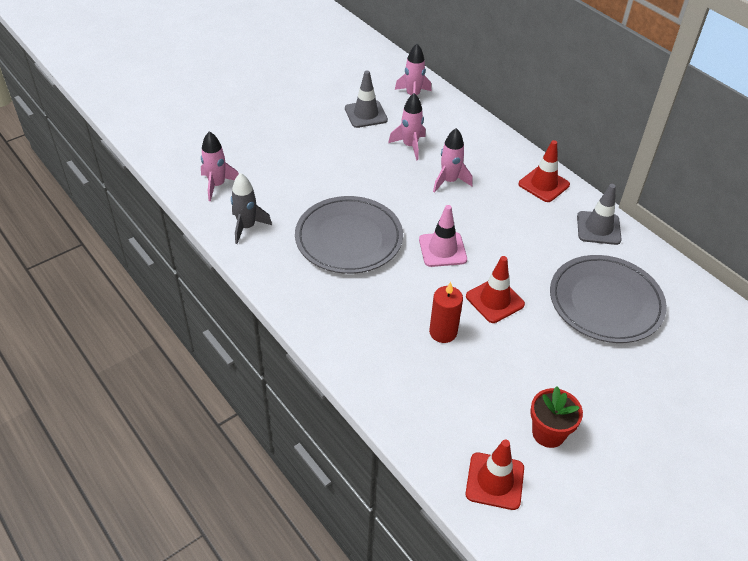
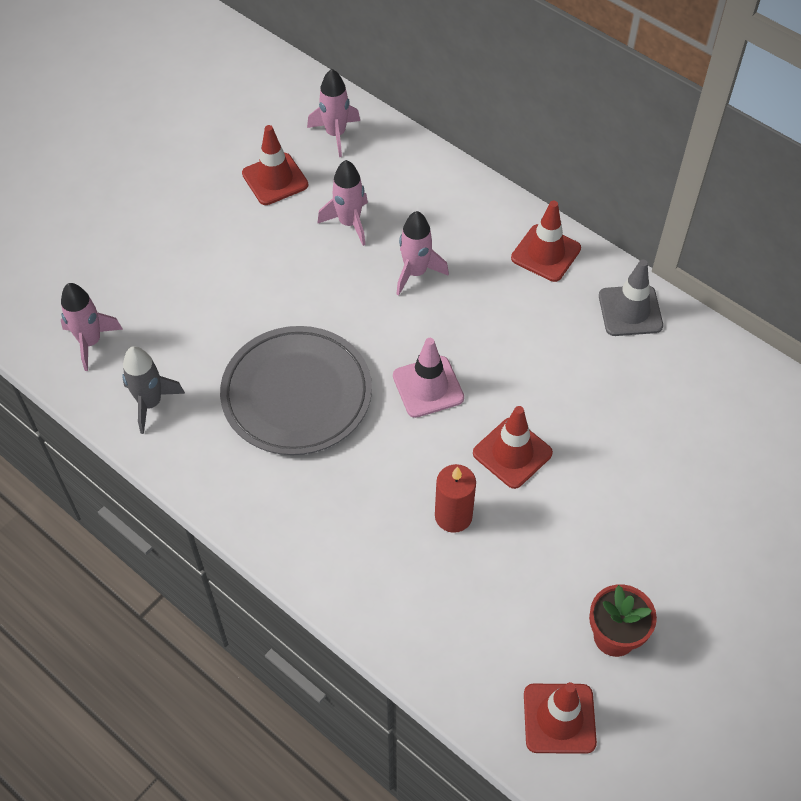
camera: 10 degrees left, 10 degrees up
grey traffic cone [345,71,388,128] -> red traffic cone [242,125,308,205]
grey plate [550,255,667,343] -> none

